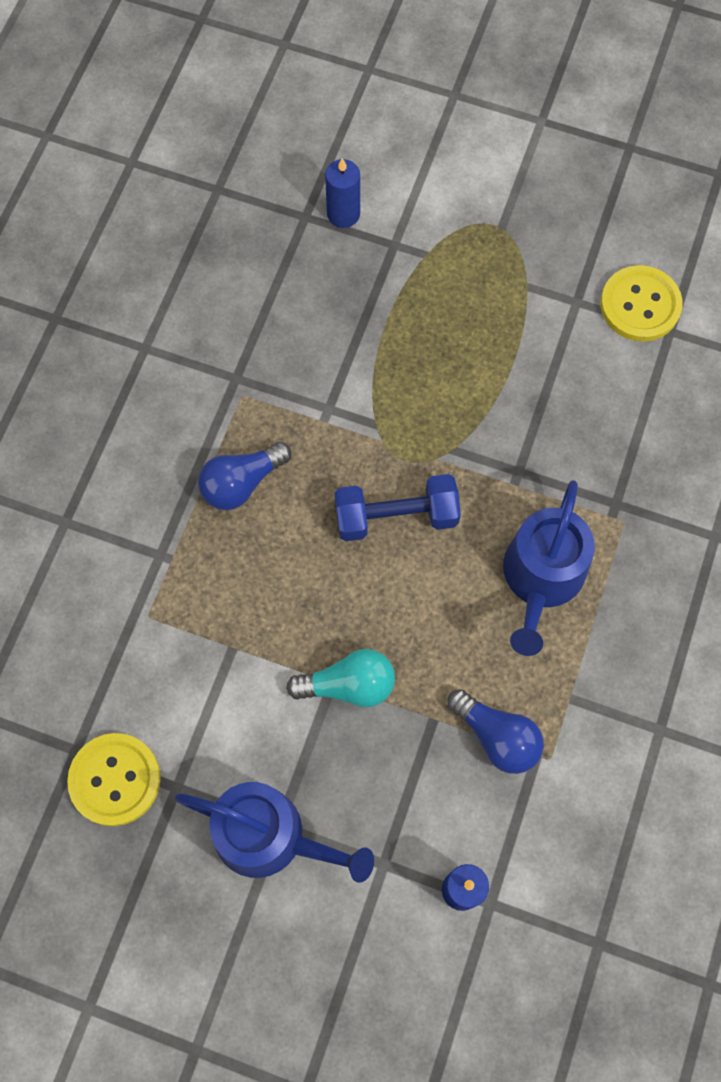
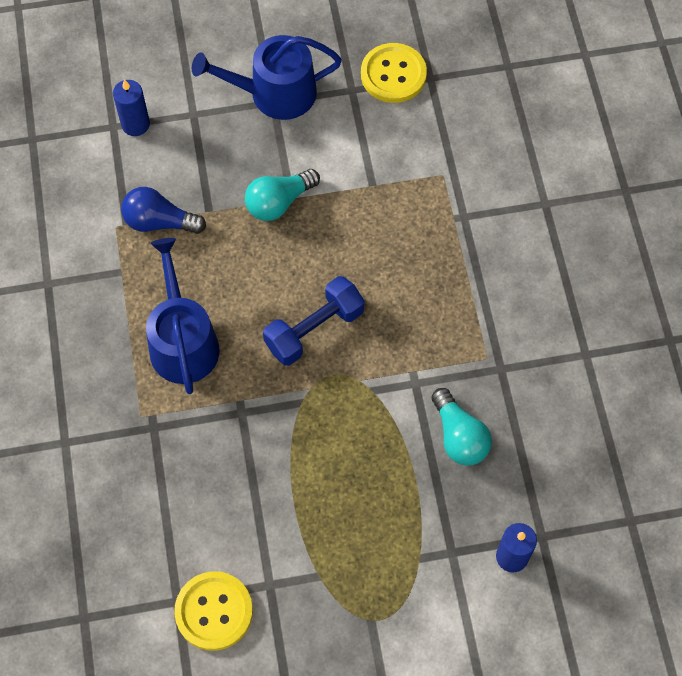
camera: 150 degrees right, 5 degrees down
blue light bulb [198,442,292,510] -> none
none -> turquoise light bulb [431,388,492,465]

